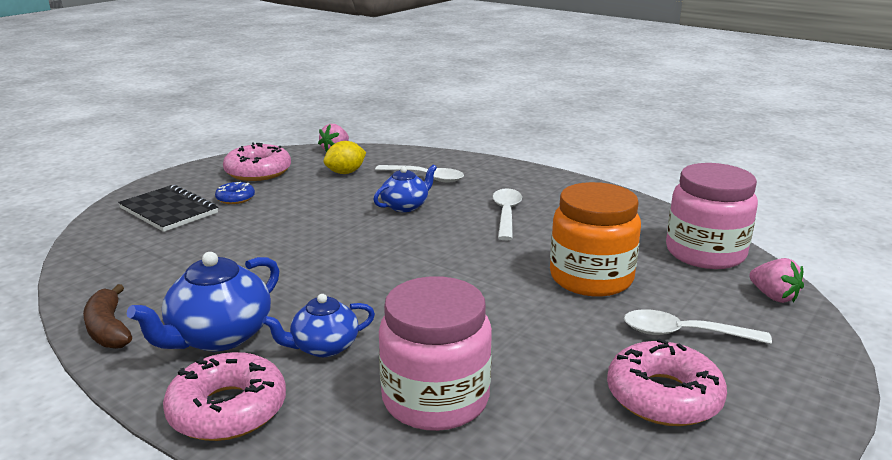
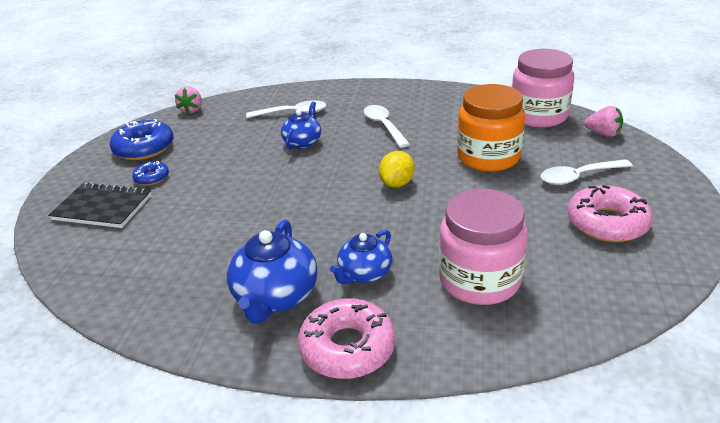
camera: 25 degrees left, 10 degrees up
brown banana [83,284,132,349] -> none
pink donut [223,142,291,181] -> blue donut [110,119,174,160]
yellow lemon [324,141,366,174] -> yellow lemon moved to [379,151,415,188]

